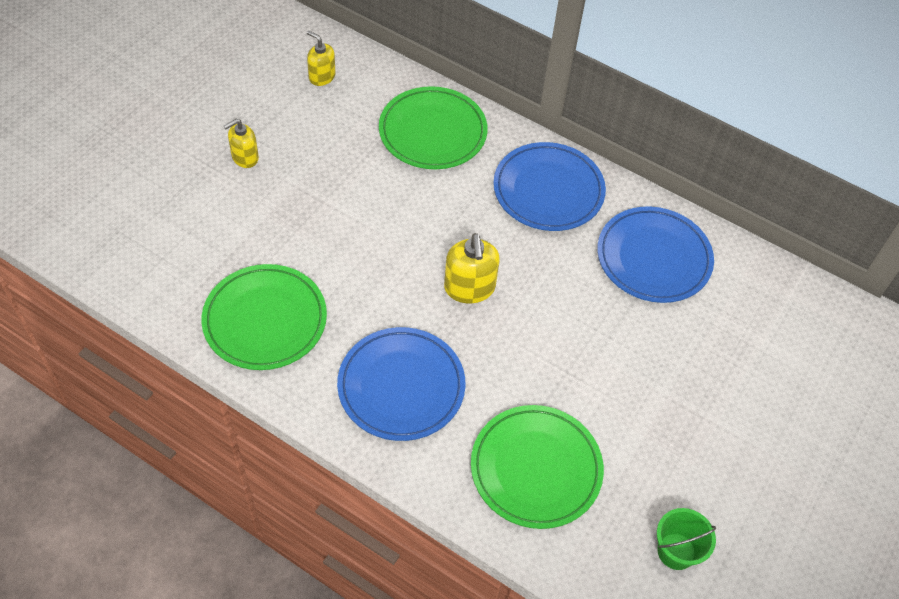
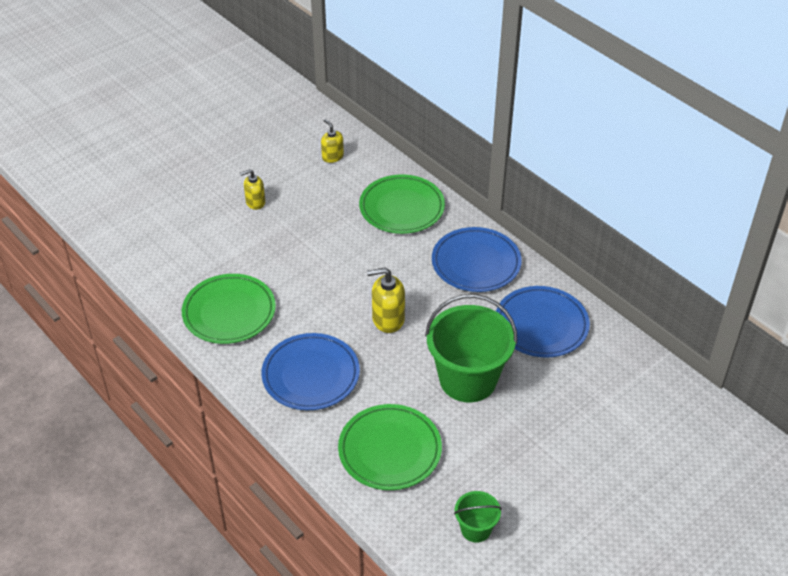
camera: 20 degrees right, 10 degrees down
yellow soap dispenser [444,233,500,303] -> yellow soap dispenser turned 75 degrees clockwise [367,267,405,333]
none -> green bucket [425,294,517,402]

